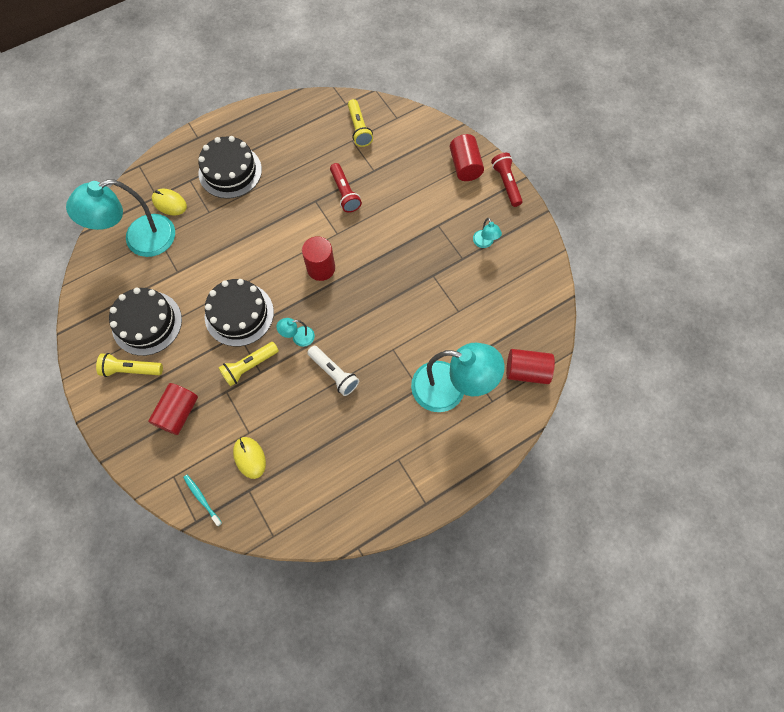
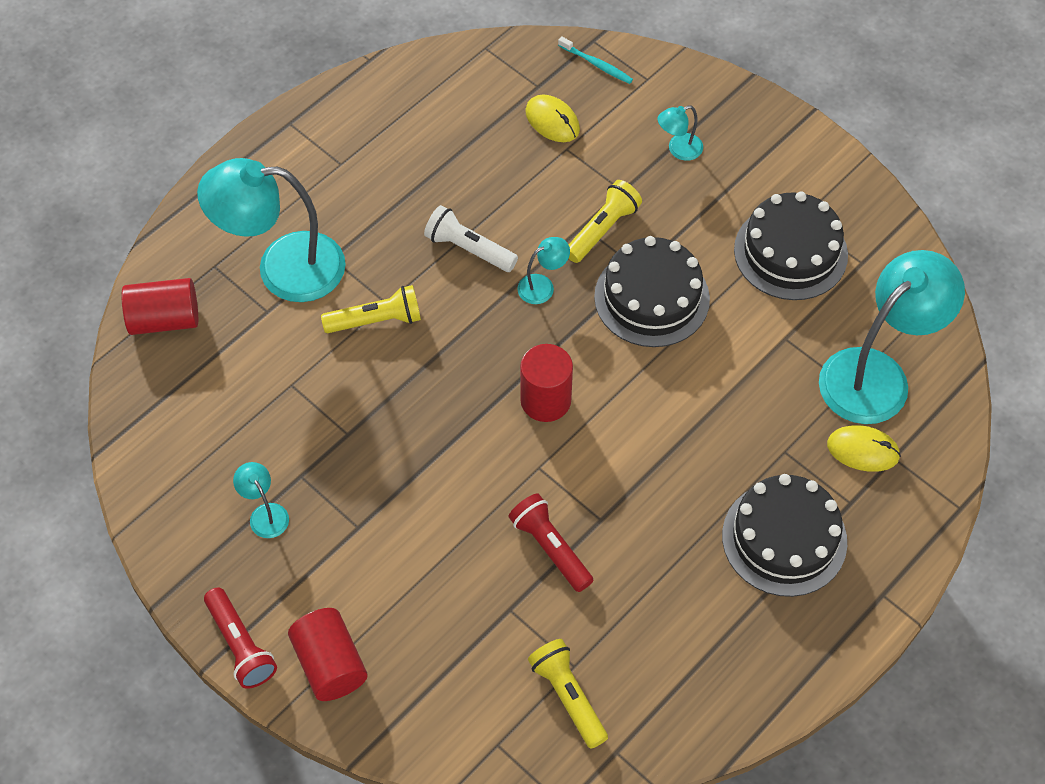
camera: 165 degrees right, 10 degrees down
yellow flashlight [96,353,163,377] -> yellow flashlight moved to [321,285,421,333]
red cylinder [148,383,198,435] -> turquoise lamp [658,105,703,161]

